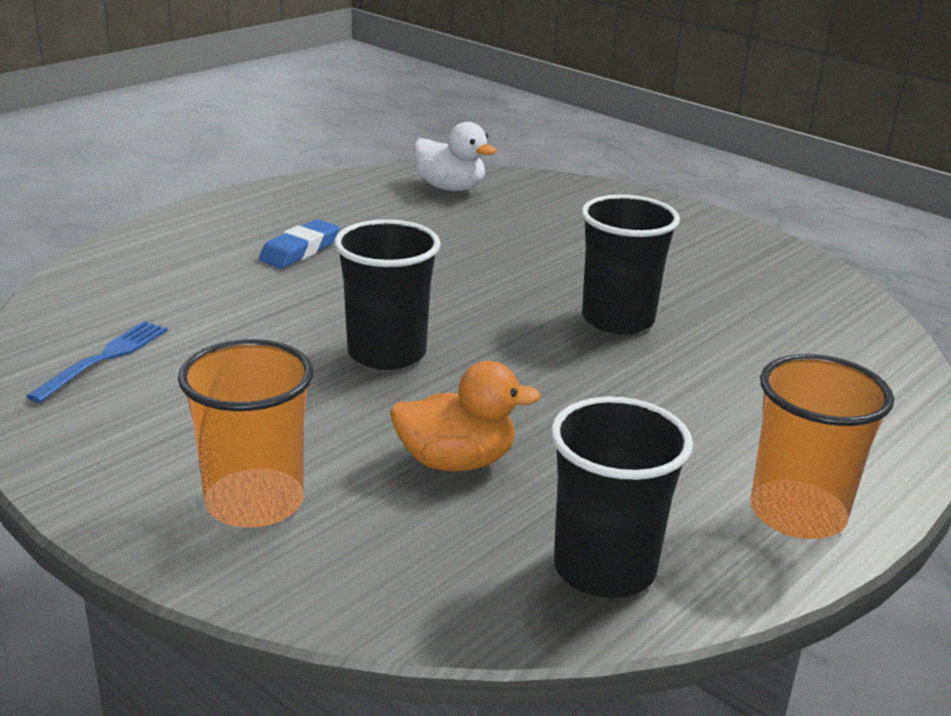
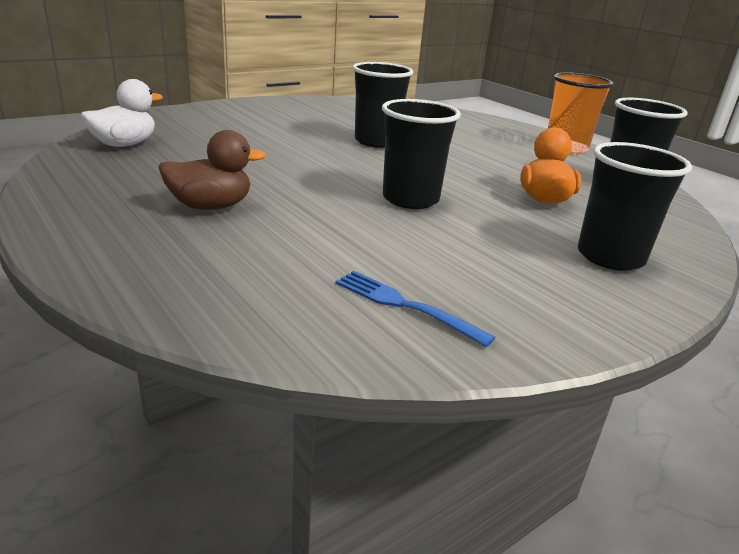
camera: 80 degrees left, 0 degrees up
orange cup [178,339,313,528] -> black cup [578,142,692,271]
blue eraser [259,219,340,269] -> brown duck [158,130,266,210]

